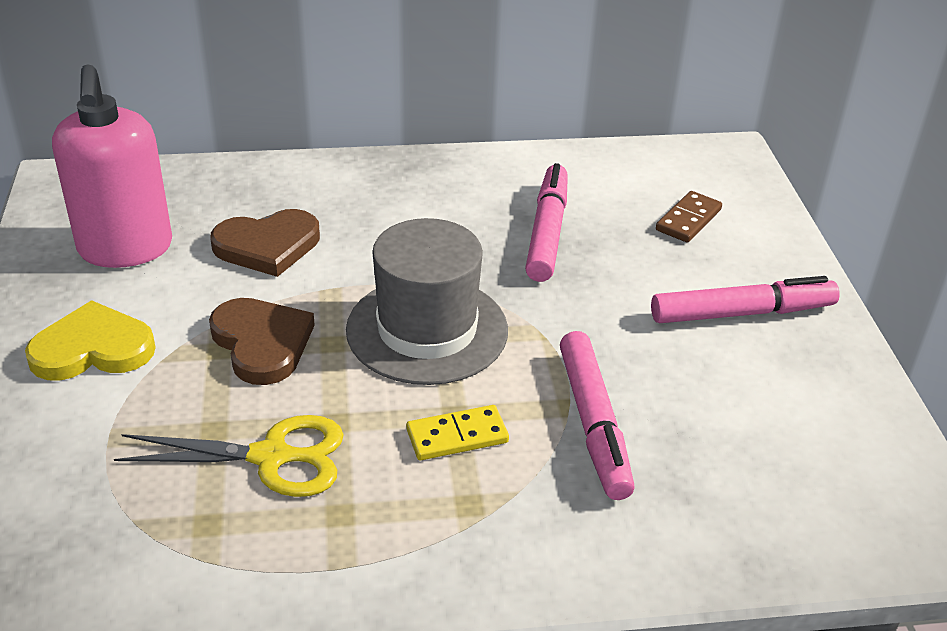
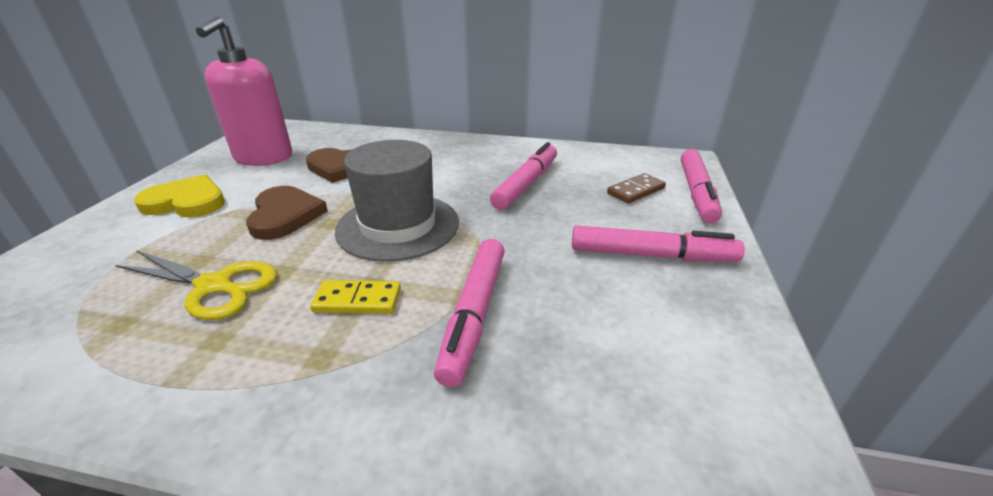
camera: 20 degrees right, 5 degrees down
none -> pink marker [681,149,722,223]

